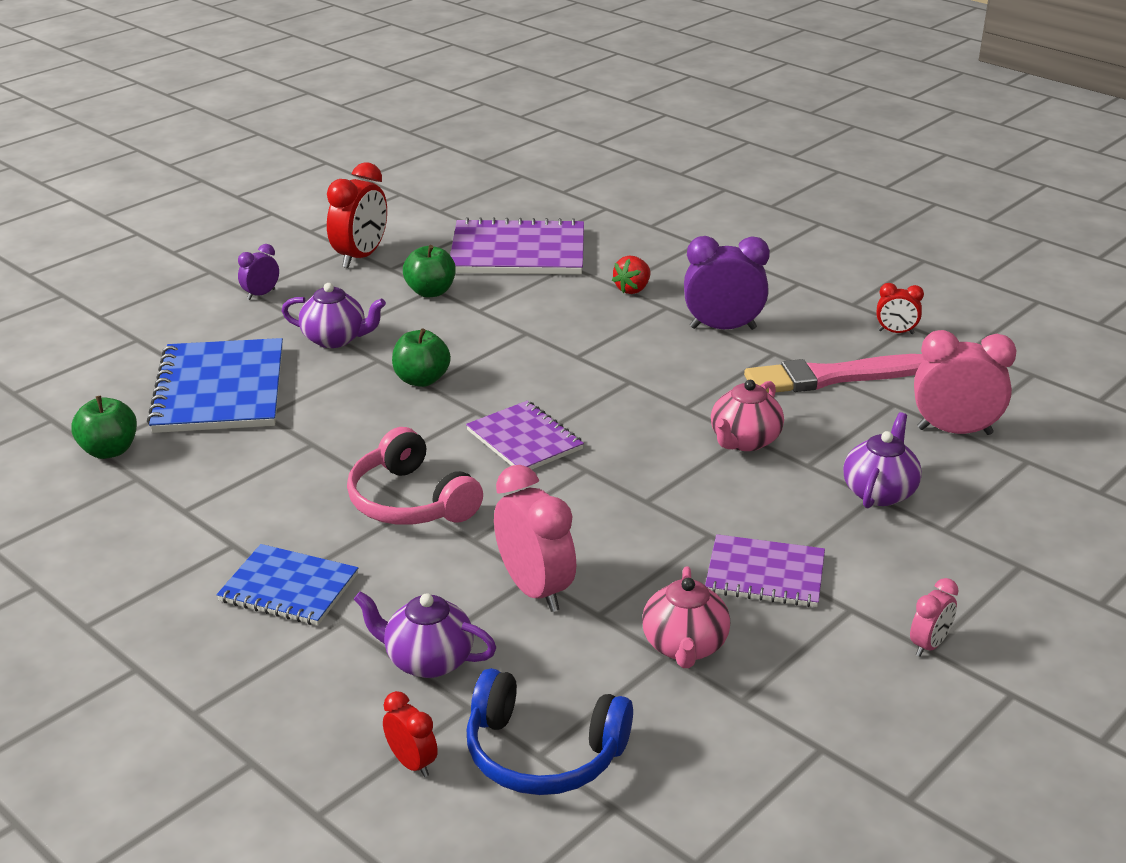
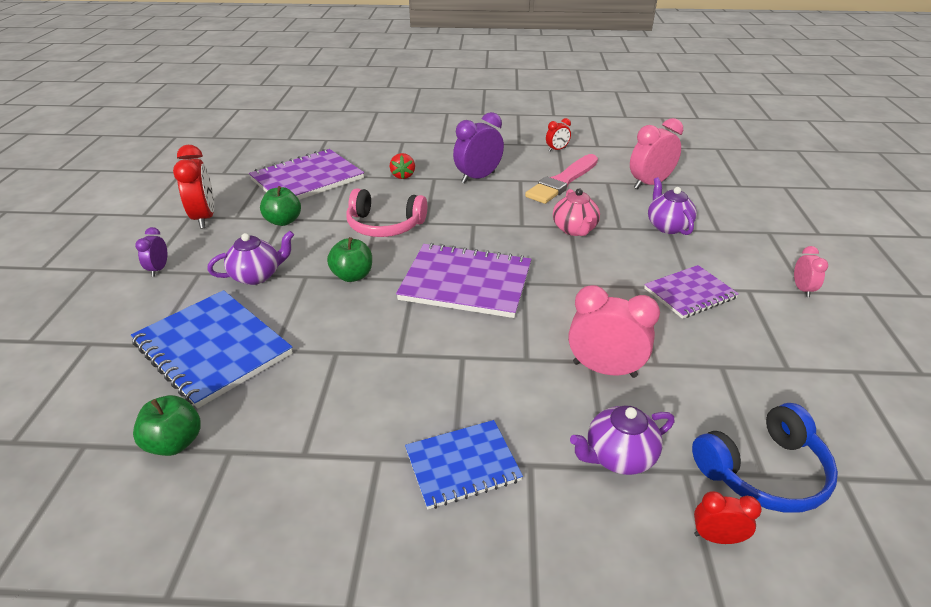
camera: 40 degrees left, 5 degrees up
pink headphones [347,427,483,525] -> pink headphones moved to [346,188,427,237]
purple notebook [466,401,584,470] -> purple notebook [396,243,532,318], size x1.65
pink teapot [642,566,730,668] -> none

